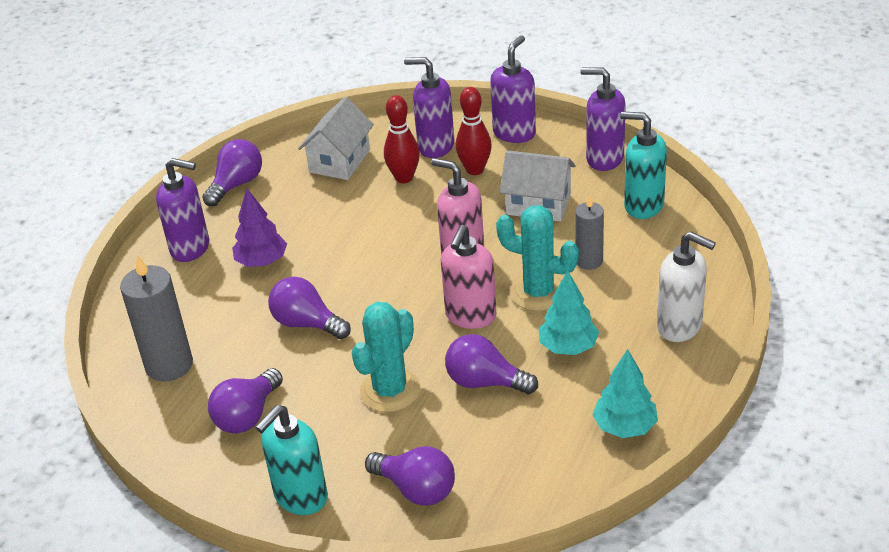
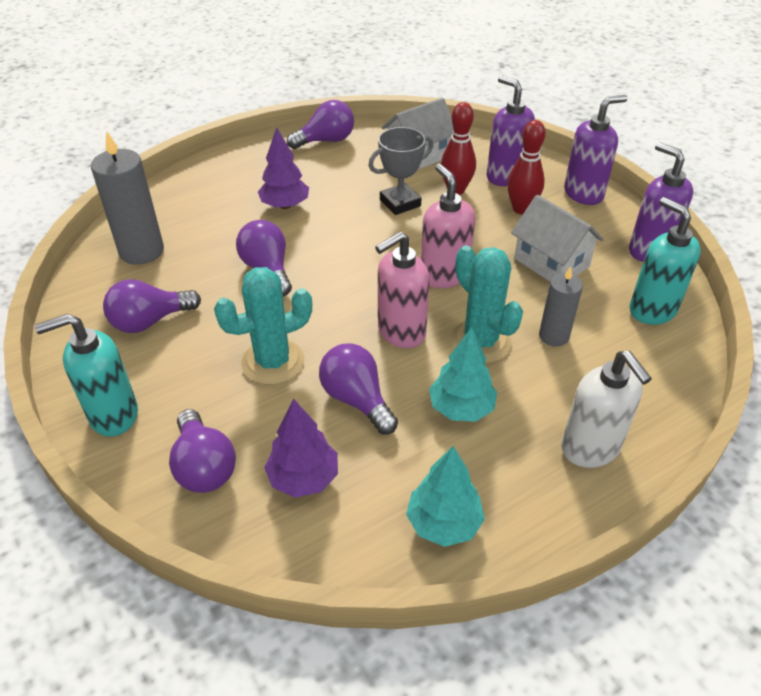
camera: 30 degrees right, 5 degrees up
purple soap dispenser [156,158,209,262] -> none
none -> purple tree [264,398,338,498]
none -> grey trophy [368,127,433,215]

